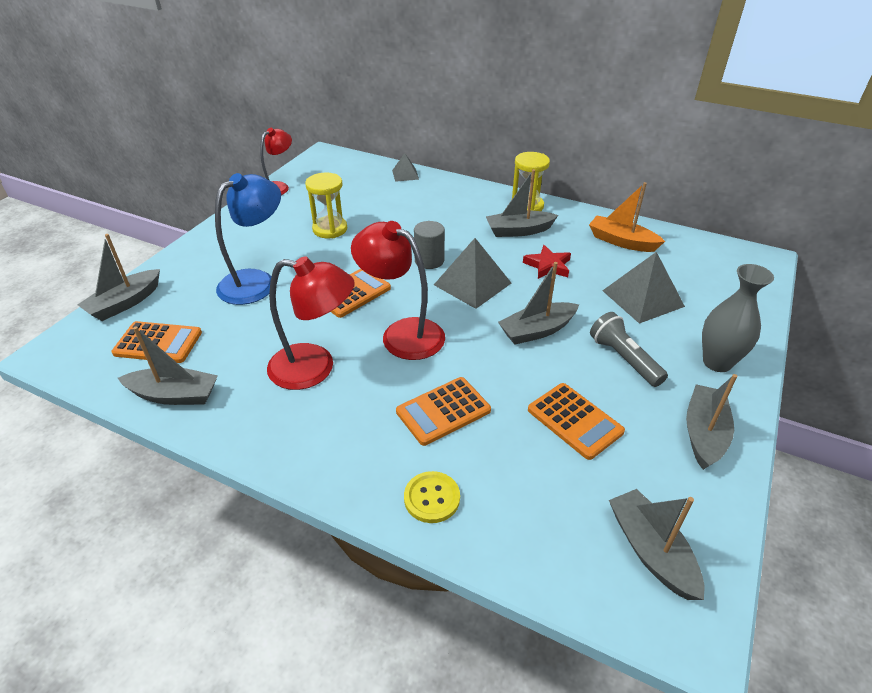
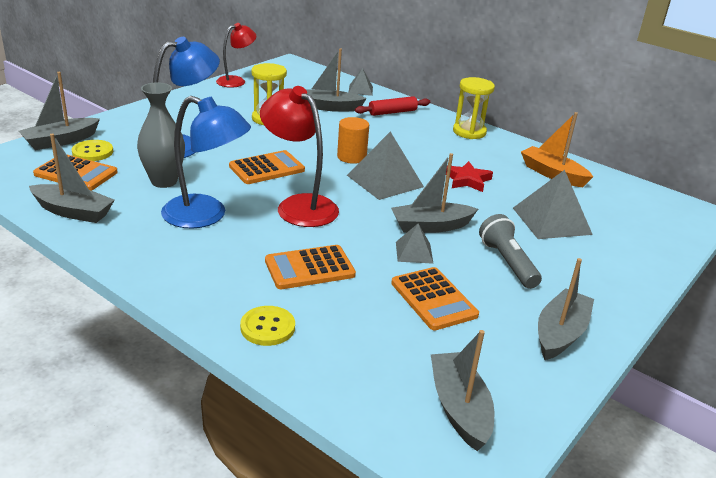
camera: 10 degrees right, 10 degrees down
red lamp [267,256,355,390] -> blue lamp [161,96,251,229]
grey cylinder [414,221,445,269] -> orange cylinder [337,117,369,164]
grey boat [486,169,558,237] -> grey boat moved to [306,48,367,112]
grey vase [702,264,774,372] -> grey vase moved to [137,82,185,188]
none -> yellow button [72,140,113,161]
none -> red rolling pin [355,96,430,116]
none -> grey pyramid [396,224,433,264]

